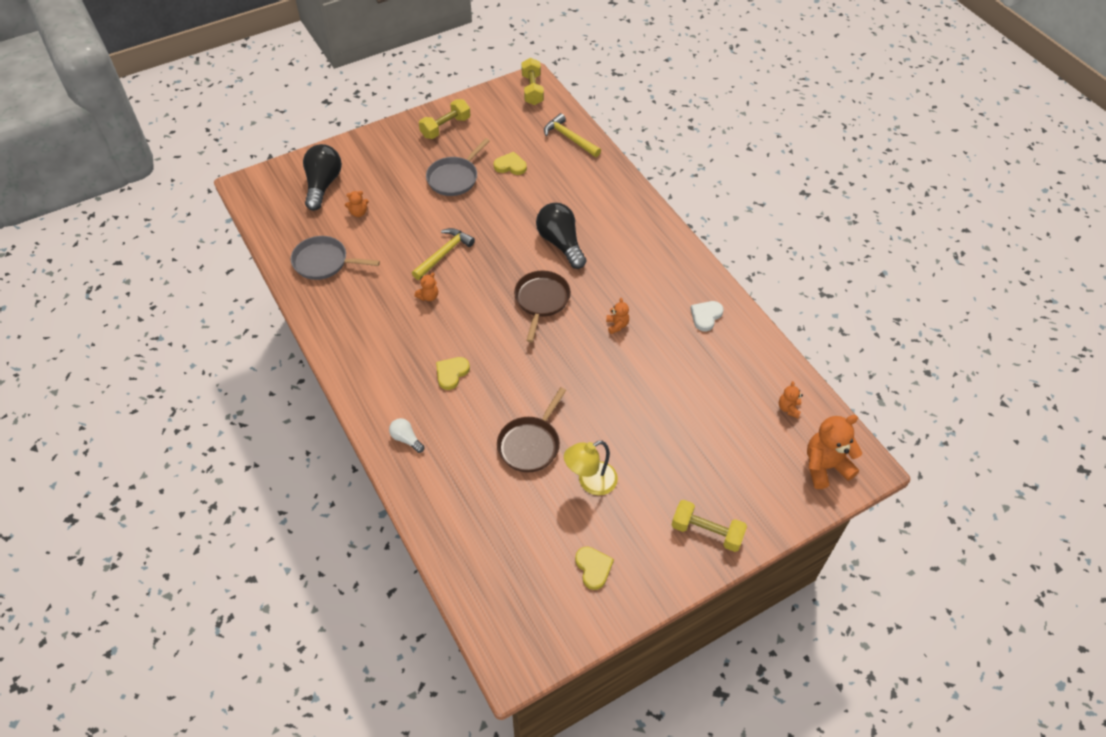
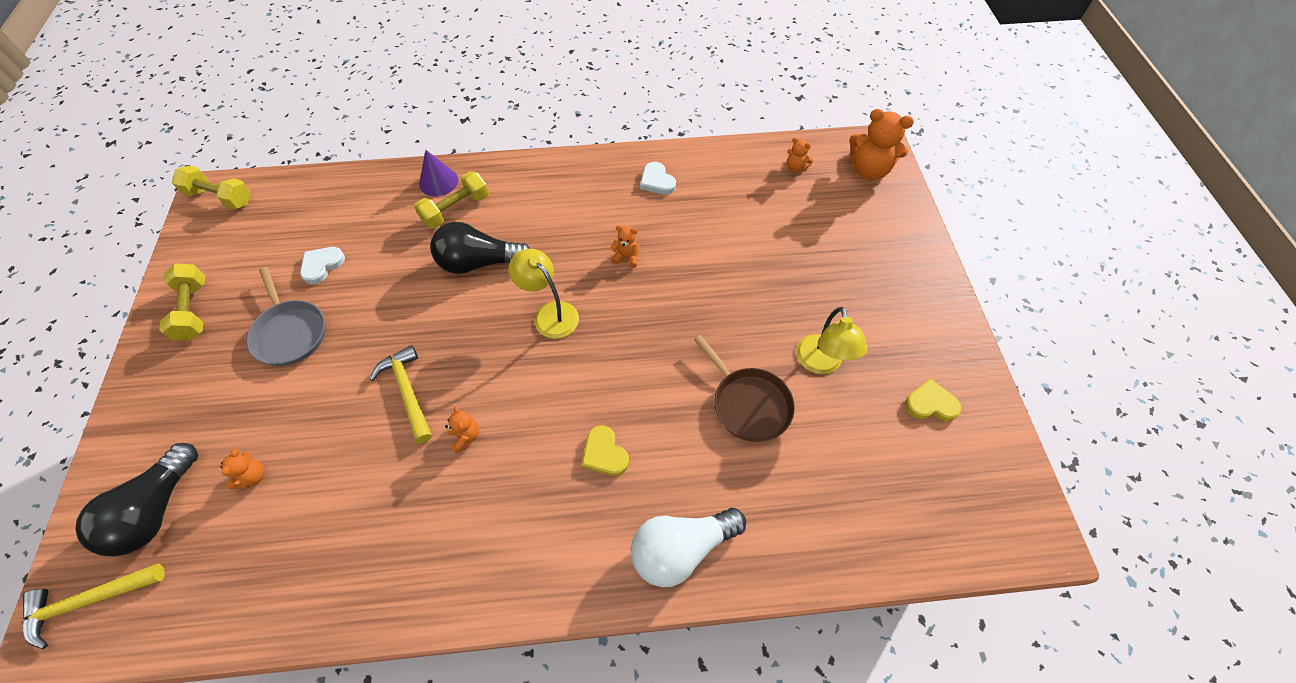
camera: 65 degrees left, 5 degrees up
grey pan [291,236,380,280] -> none
black light bulb [303,144,342,211] -> black light bulb turned 105 degrees counterclockwise [75,443,198,557]
white light bulb [389,418,424,453] -> white light bulb [631,508,746,587], size x2.01
yellow heart [494,152,527,175] -> white heart [300,247,345,284]
brown pan [514,270,571,342] -> yellow lamp [509,249,579,339]
yellow hammer [544,113,601,157] -> yellow hammer moved to [22,564,165,649]
yellow dumbbell [672,500,747,552] -> yellow dumbbell moved to [414,171,489,229]
orange teddy bear [807,415,862,489] -> orange teddy bear turned 75 degrees counterclockwise [849,109,914,180]
none -> purple cone [419,150,458,196]

